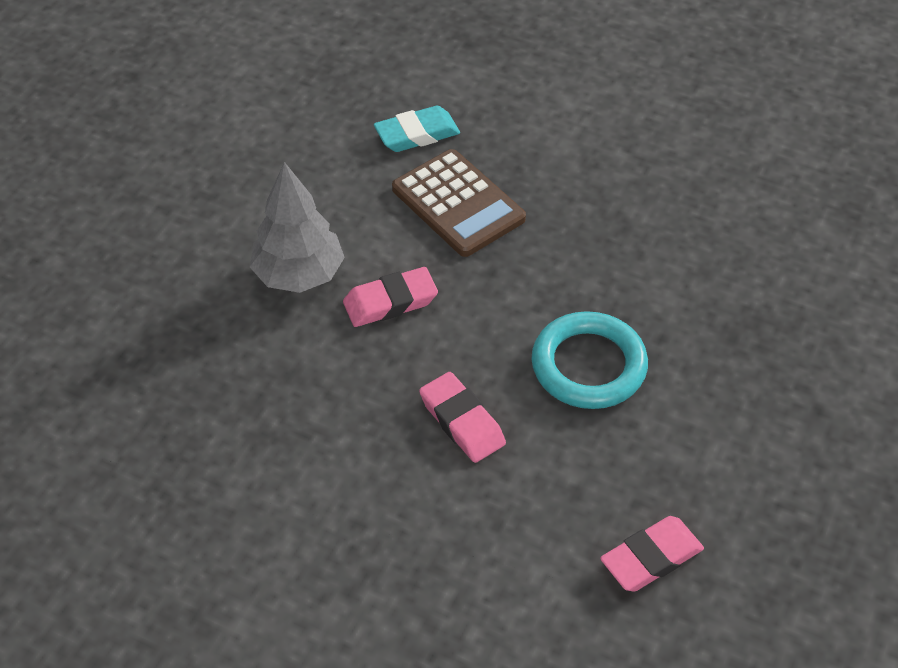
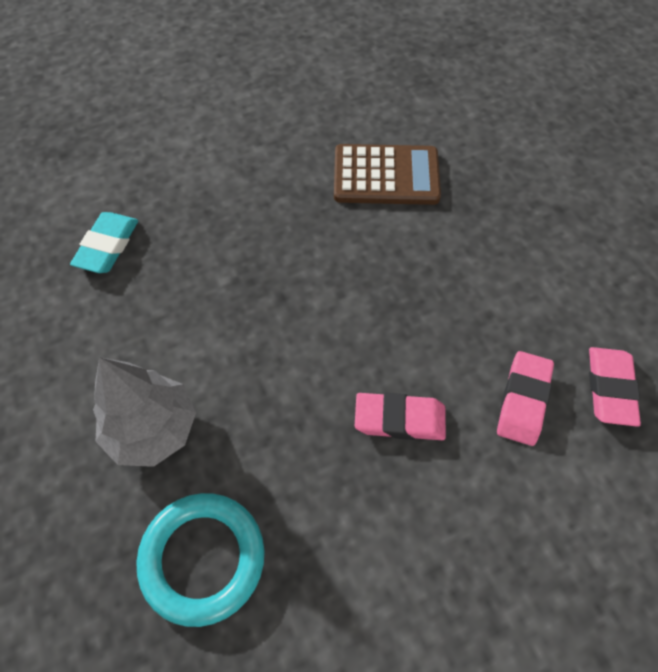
camera: 50 degrees left, 10 degrees up
pink eraser [343,267,438,327] -> pink eraser moved to [497,351,554,446]
brown calculator [392,149,526,257] -> brown calculator moved to [334,144,441,205]
turquoise ring [532,311,648,409] -> turquoise ring moved to [136,493,265,627]

